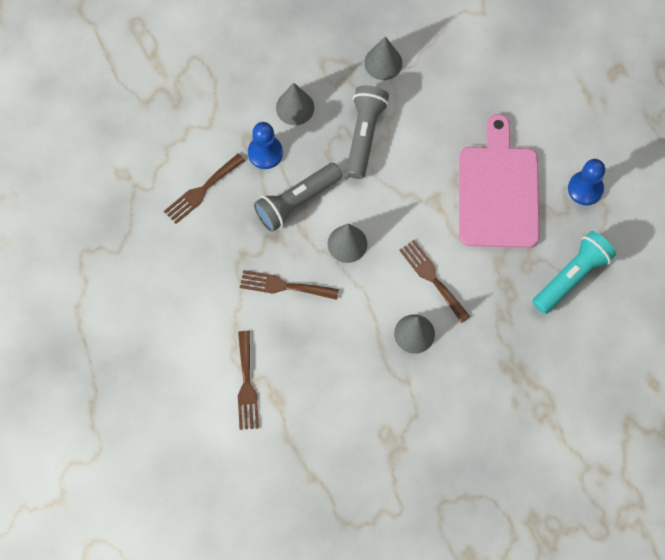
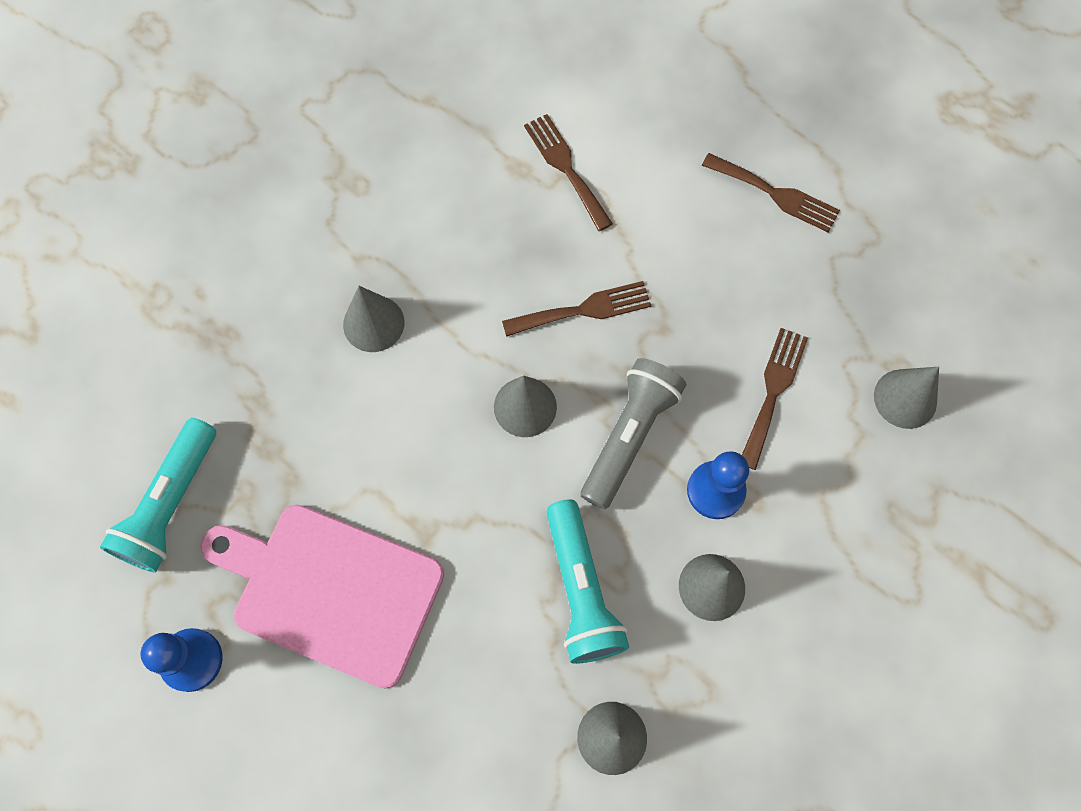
camera: 155 degrees right, 0 degrees up
grey flashlight [346,85,389,179] -> turquoise flashlight [546,499,629,664]
brown fork [399,240,470,323] -> brown fork moved to [702,153,840,233]
pink cutting board [459,114,540,248] -> pink cutting board turned 135 degrees clockwise [200,504,444,689]
none -> grey cone [874,367,939,429]

